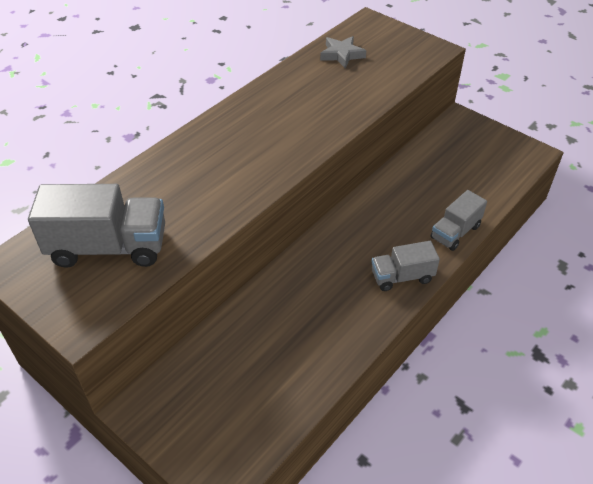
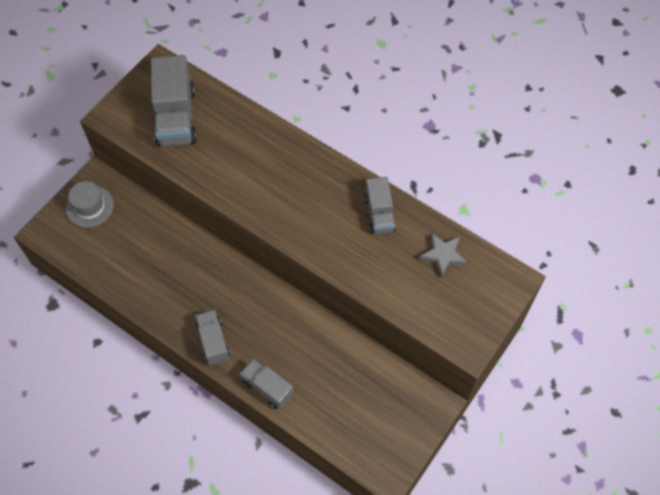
camera: 85 degrees right, 15 degrees up
none -> grey hat [66,181,114,228]
none -> grey truck [364,177,396,234]

